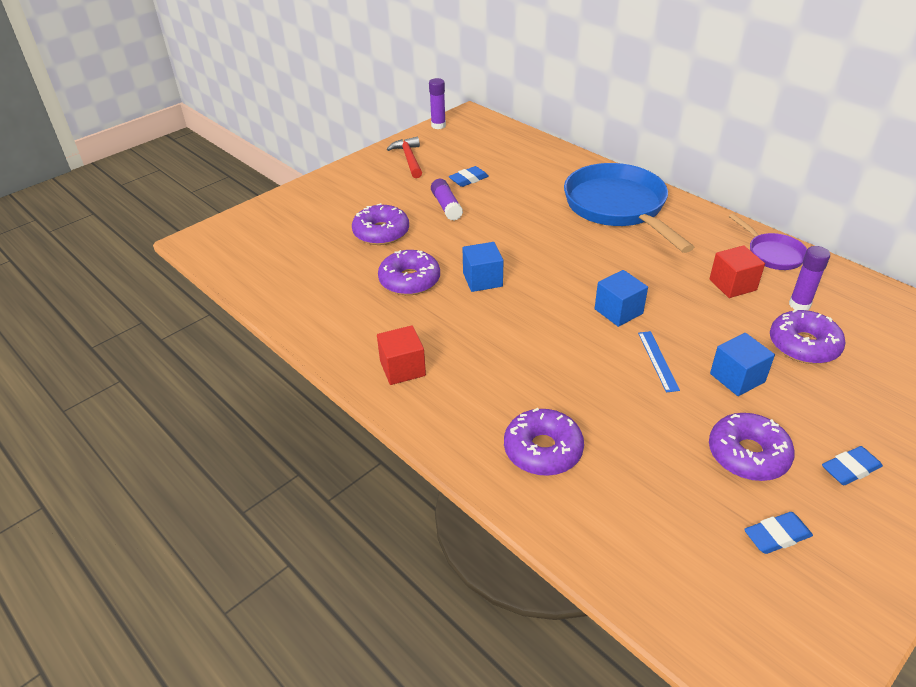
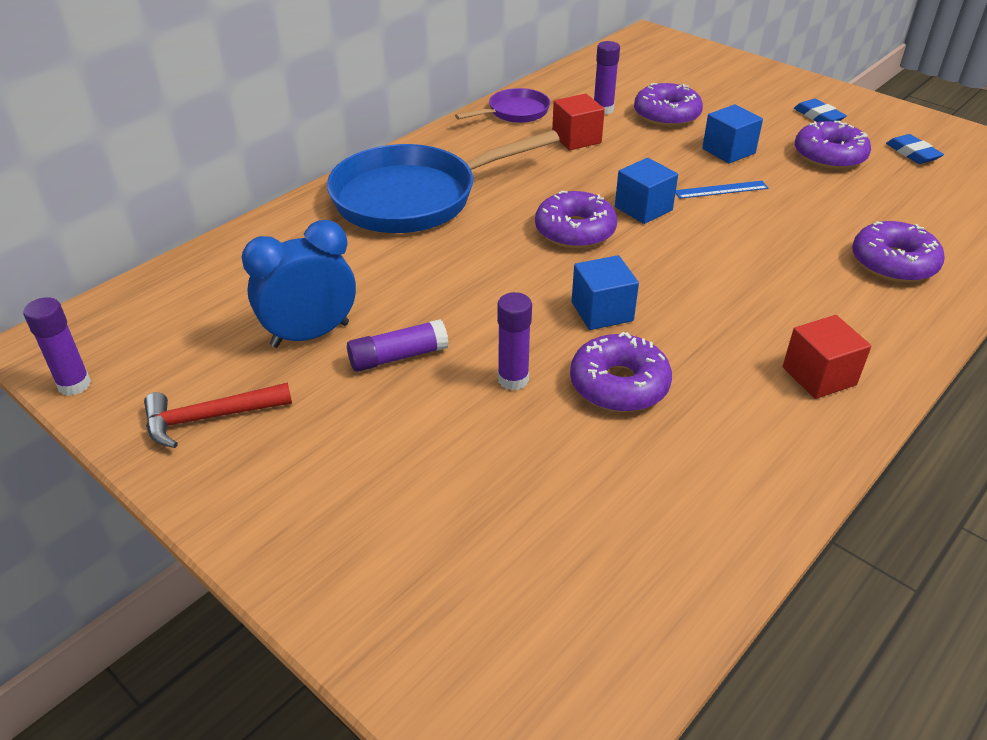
camera: 95 degrees left, 0 degrees up
purple donut [352,203,409,245] -> purple donut moved to [535,190,617,249]
blue eraser [449,166,489,187] -> blue clock [242,220,356,347]
none -> purple glue stick [497,292,532,390]

